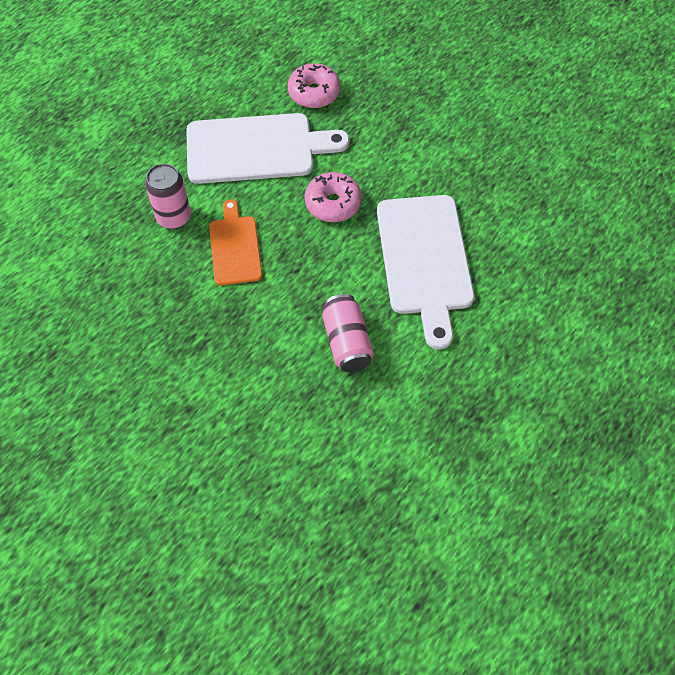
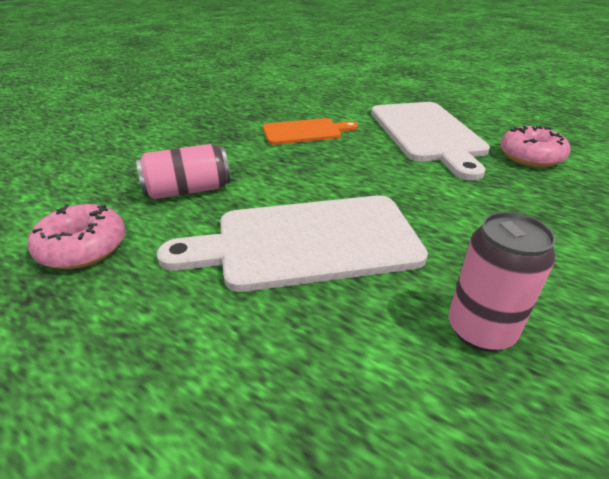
camera: 85 degrees right, 25 degrees down
pink can [145,163,191,229] -> pink can moved to [448,212,556,352]
pink donut [305,172,362,222] -> pink donut moved to [27,204,125,269]

